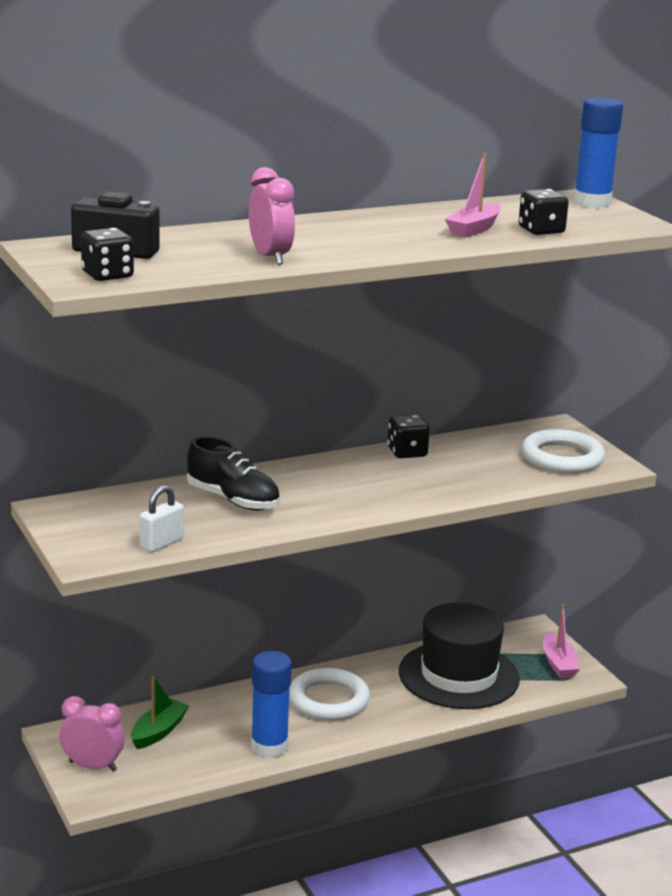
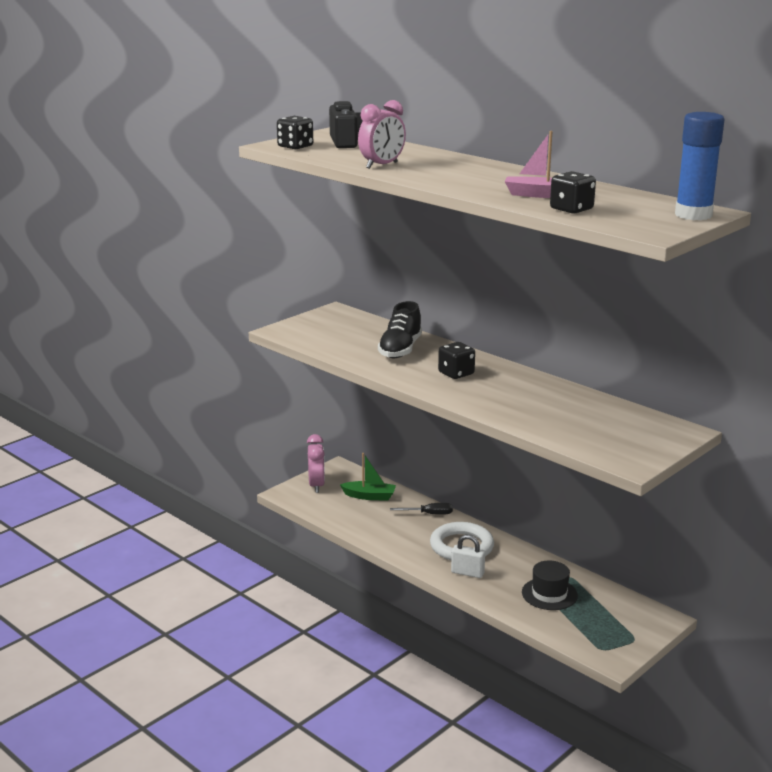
camera: 70 degrees right, 0 degrees up
white padlock [140,485,184,552] -> white padlock moved to [451,535,485,578]
blue glue stick [251,651,292,758] -> none
black dice [388,415,430,458] -> black dice moved to [438,342,475,379]
black hat [399,603,520,709] -> black hat [522,561,578,610], size x0.53
white ring [521,429,605,473] -> none
pink boat [543,604,580,678] -> none
none -> black screwdriver [390,503,453,515]

